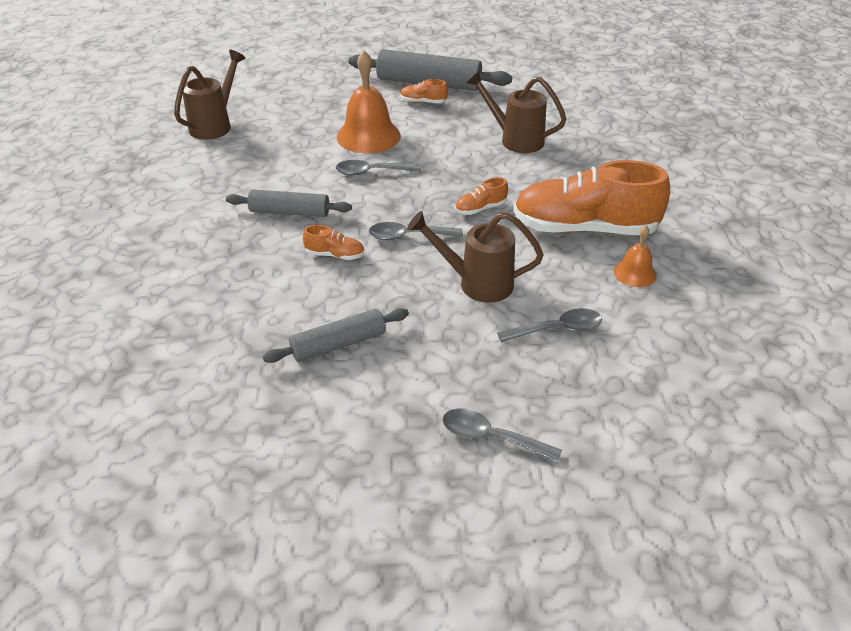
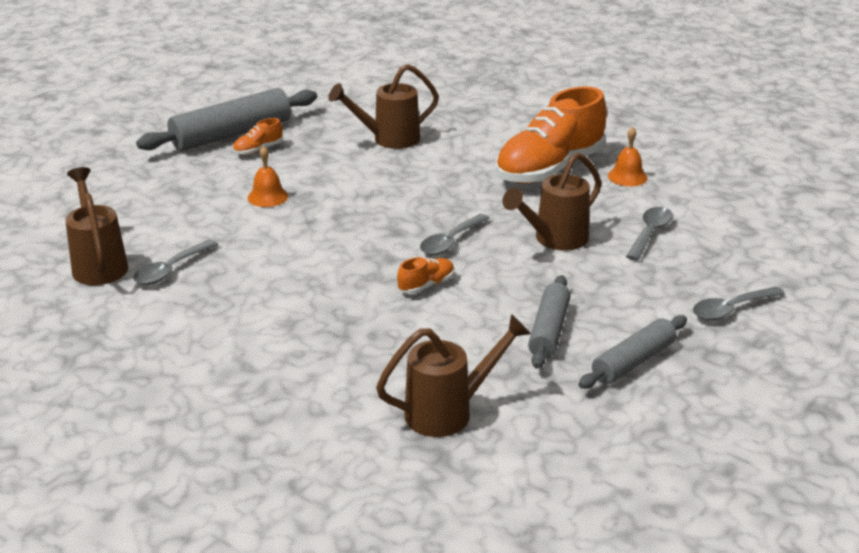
camera: 50 degrees left, 10 degrees down
grey rolling pin [226,189,352,217] -> grey rolling pin moved to [578,315,687,389]
grey spoon [335,160,421,175] -> grey spoon moved to [133,240,218,285]
orange bell [337,51,401,153] -> orange bell [247,146,288,207], size x0.53
orange shoe [455,177,508,215] -> none
none -> brown watering can [376,314,531,437]

